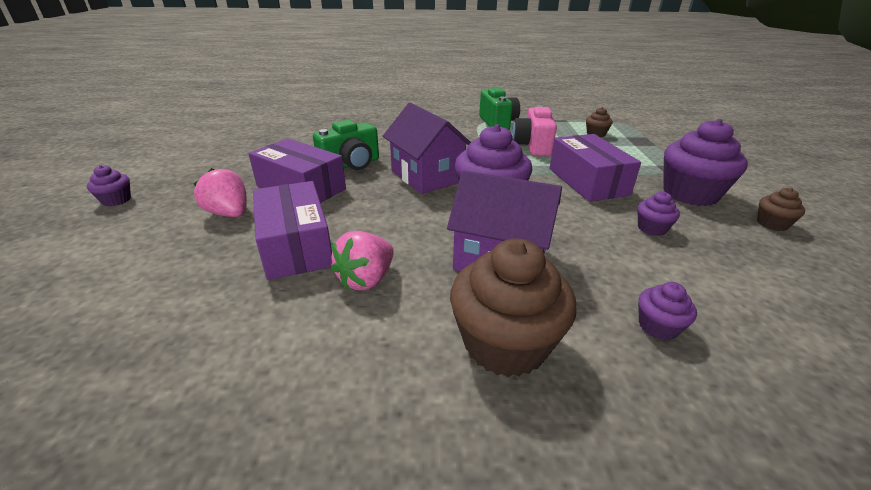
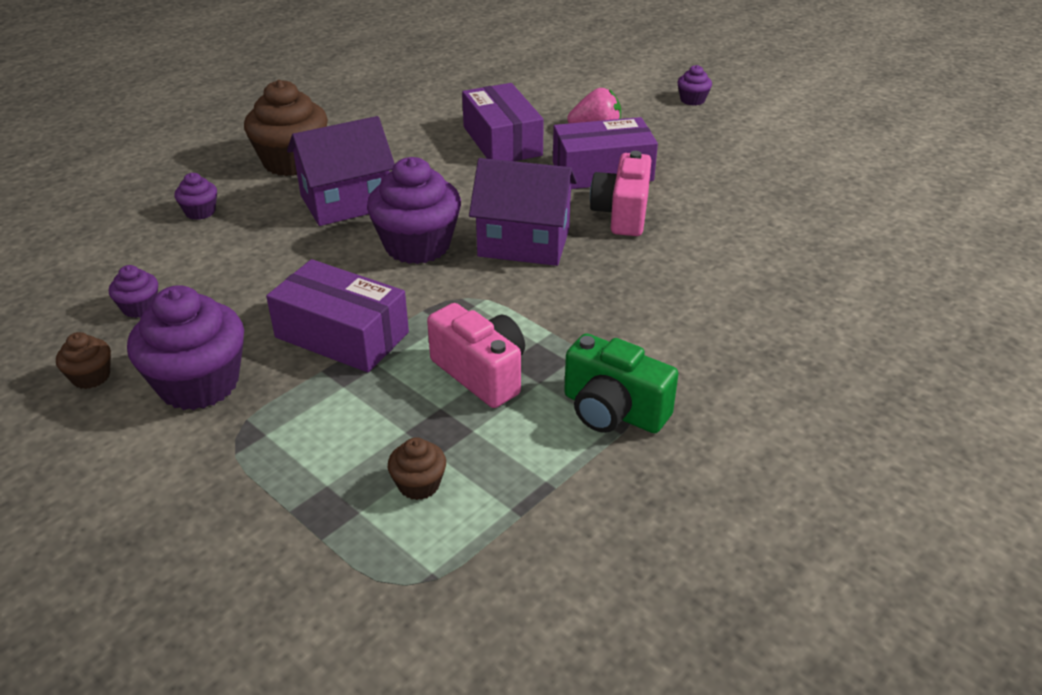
camera: 135 degrees right, 5 degrees up
purple box [253,181,332,280] -> purple box turned 45 degrees clockwise [462,83,544,161]
green camera [313,120,379,170] -> pink camera [590,151,651,236]
pink strawberry [331,231,394,291] -> none
purple cupcake [637,192,680,236] -> purple cupcake moved to [109,265,158,318]

